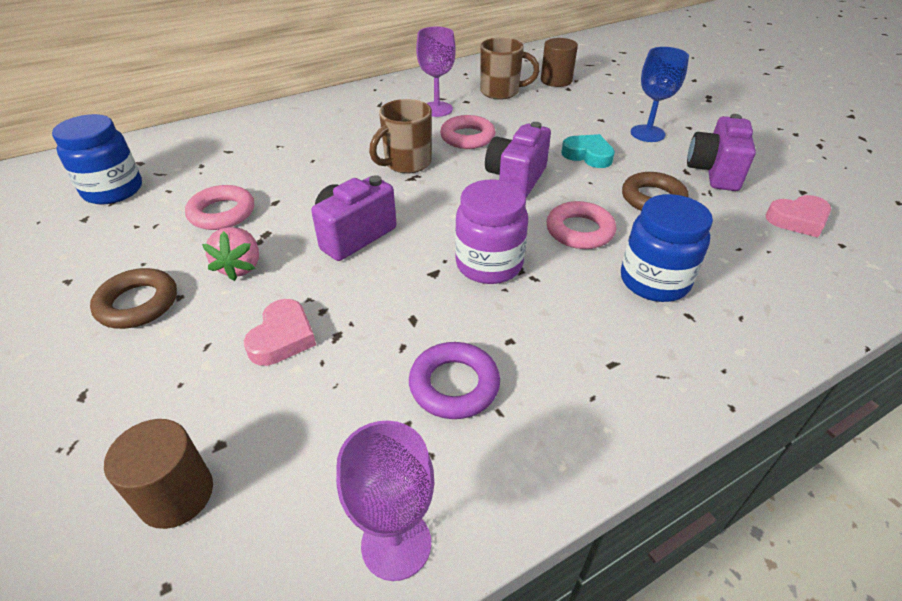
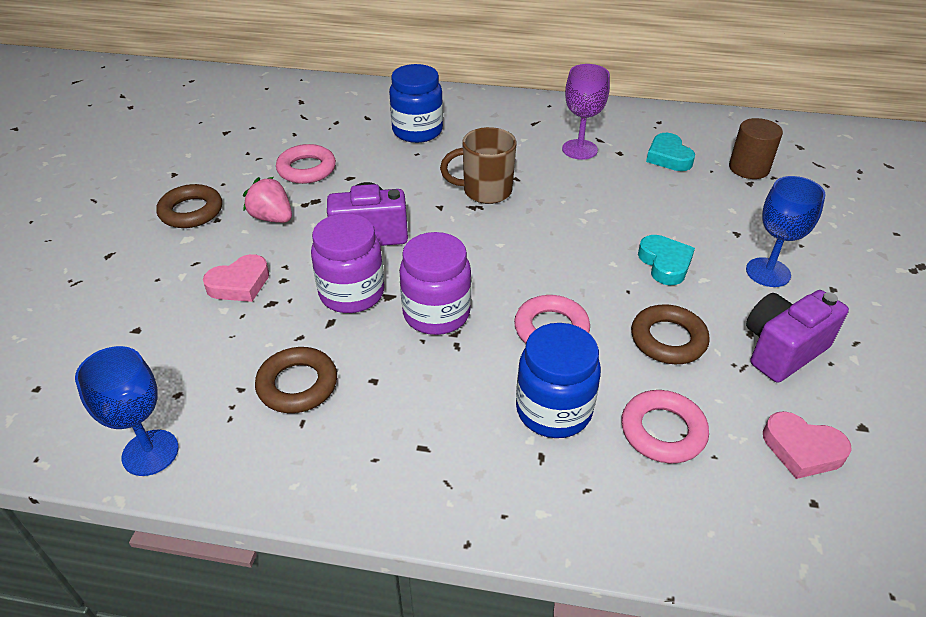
camera: 40 degrees right, 0 degrees up
blue jar [52,114,142,205] -> blue jar moved to [389,64,443,143]
brown cylinder [104,419,213,529] -> none
pink strawberry [202,227,259,281] -> pink strawberry turned 90 degrees clockwise [243,177,292,223]
purple goblet [336,420,435,581] -> blue goblet [75,346,179,476]
purple ring [409,342,500,419] -> brown ring [255,347,337,413]
pink ring [440,115,496,149] -> pink ring moved to [621,390,709,463]
brown mug [480,37,539,100] -> turquoise heart [646,133,695,171]
purple camera [485,122,551,198] -> none
none -> purple jar [311,213,385,313]

